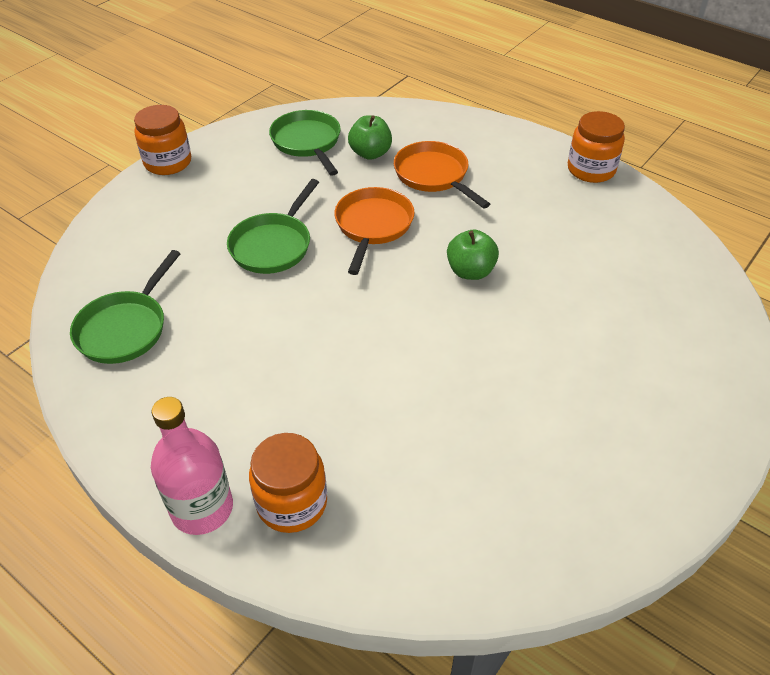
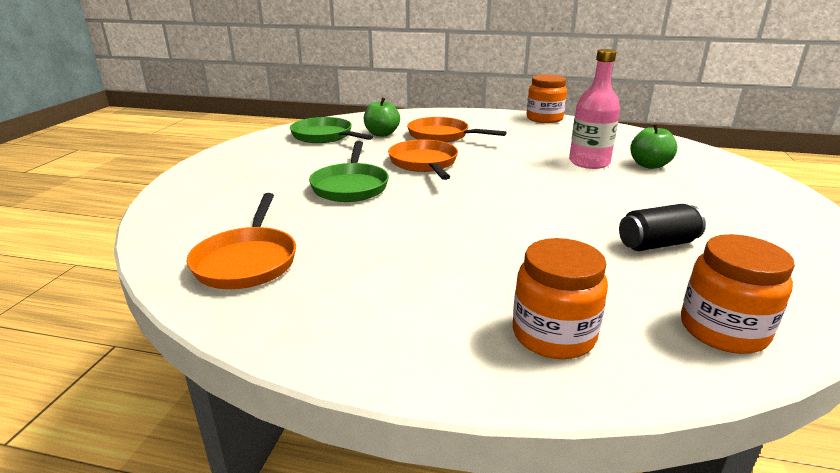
camera: 25 degrees left, 20 degrees down
green pan [70,250,180,364] -> orange pan [187,193,296,289]
orange jar [134,105,191,175] -> orange jar moved to [681,234,795,354]
pink bottle [151,397,233,535] -> pink bottle moved to [569,49,620,169]
green apple [447,230,499,280] -> green apple moved to [630,123,677,169]
none -> black can [619,204,706,251]

